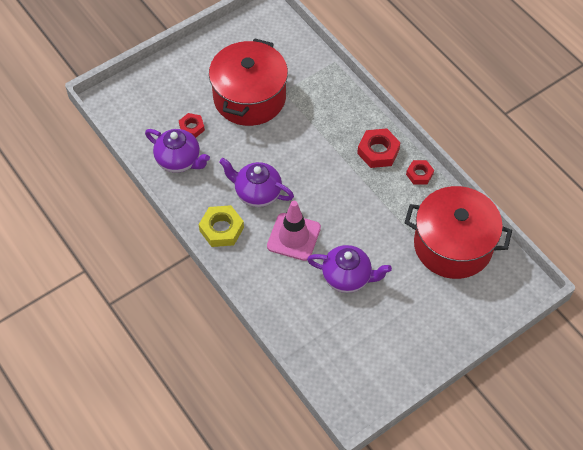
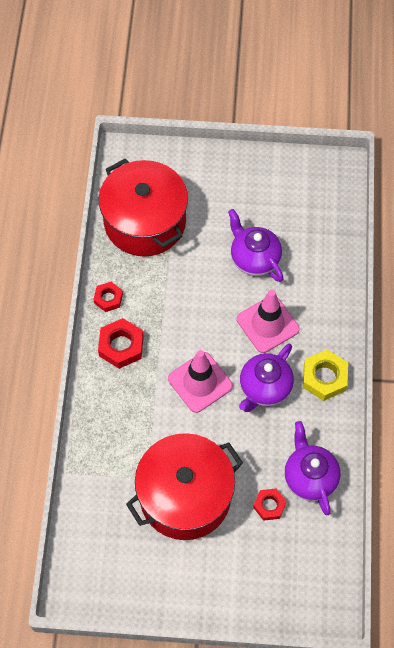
camera: 140 degrees left, 5 degrees up
purple teapot [219,158,294,207] -> purple teapot turned 60 degrees clockwise [239,344,294,412]
none -> pink traffic cone [168,350,233,413]

